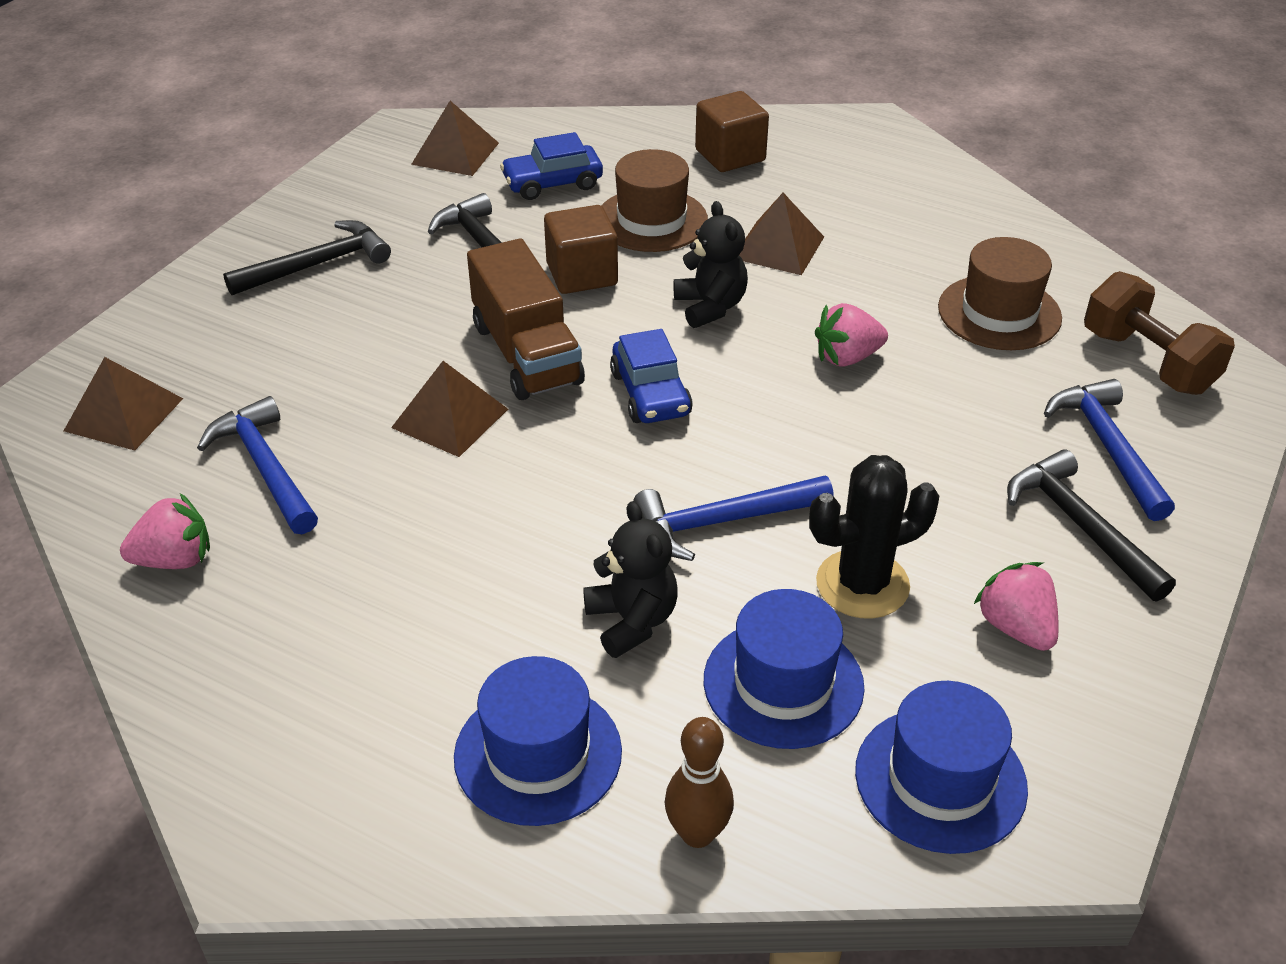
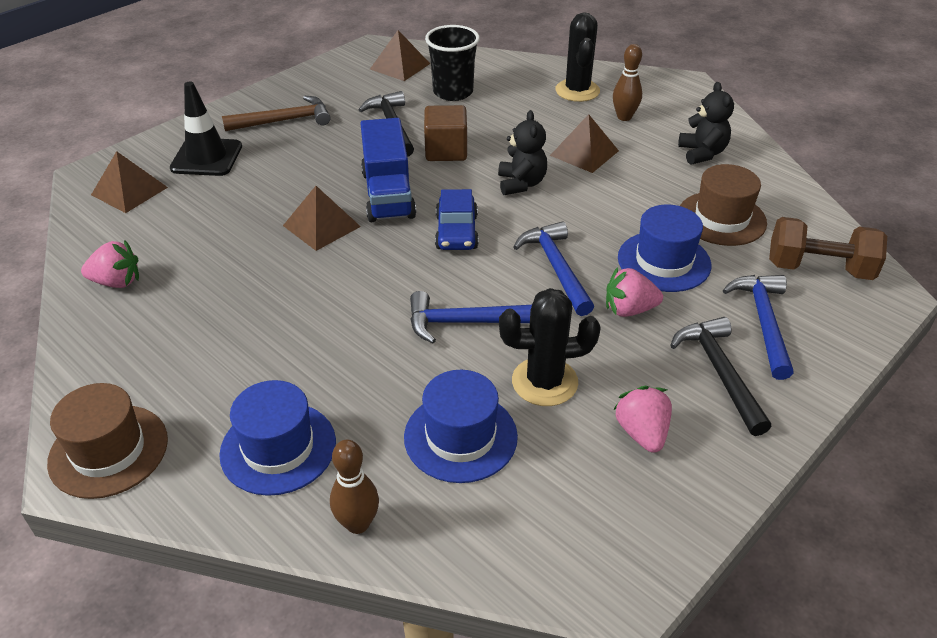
camera: 15 degrees right, 0 degrees up
blue hammer [197,396,318,534] -> blue hammer moved to [513,221,594,316]
black hammer [223,220,391,295] -> brown hammer [222,96,331,131]
brown truck [467,238,585,400] -> blue truck [360,118,416,222]
blue car [500,132,603,200] -> black cup [425,25,480,101]
black teddy bear [583,501,678,658] -> black teddy bear moved to [678,82,734,165]
brown hat [601,149,708,252] -> brown hat moved to [47,383,168,499]
brown cube [695,91,769,172] -> black cactus [555,12,600,102]
pink strawberry [815,303,888,367] -> pink strawberry moved to [606,267,663,317]
blue hat [855,681,1028,854] -> blue hat moved to [618,204,711,292]
brown dumbbell [1084,271,1235,395] -> brown dumbbell turned 60 degrees counterclockwise [769,217,887,280]
none -> black traffic cone [170,82,242,176]
none -> brown bowling pin [613,44,642,121]

